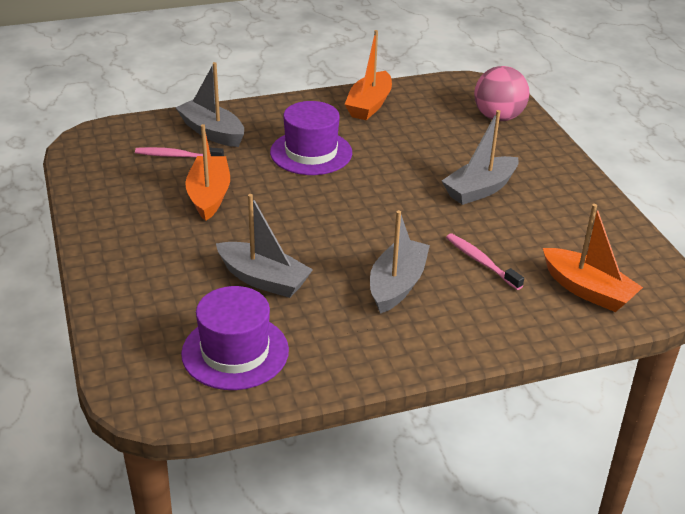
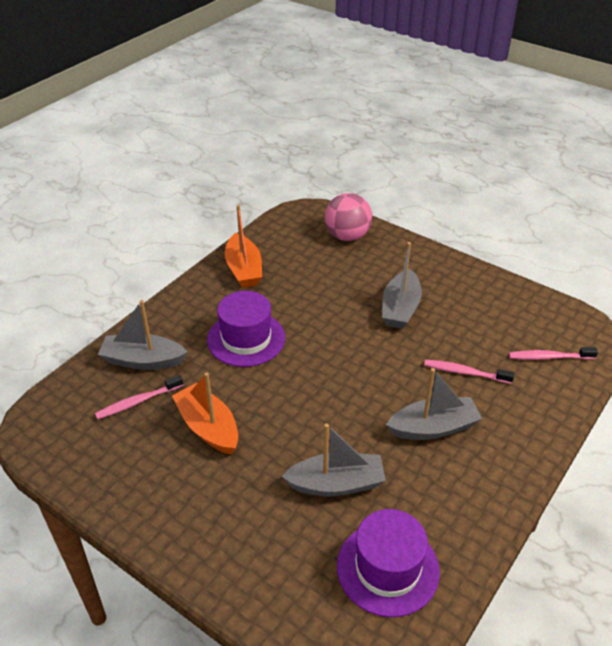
camera: 35 degrees left, 5 degrees up
grey boat [370,210,430,314] -> grey boat turned 90 degrees clockwise [386,368,482,440]
orange boat [543,204,643,312] -> pink toothbrush [509,347,598,360]

